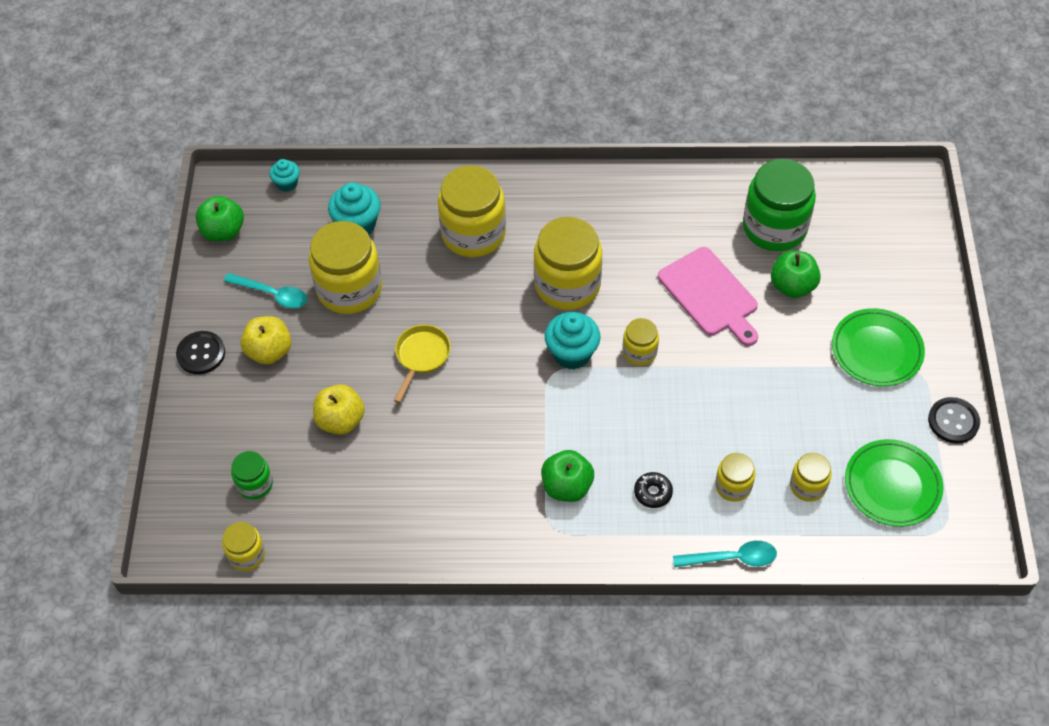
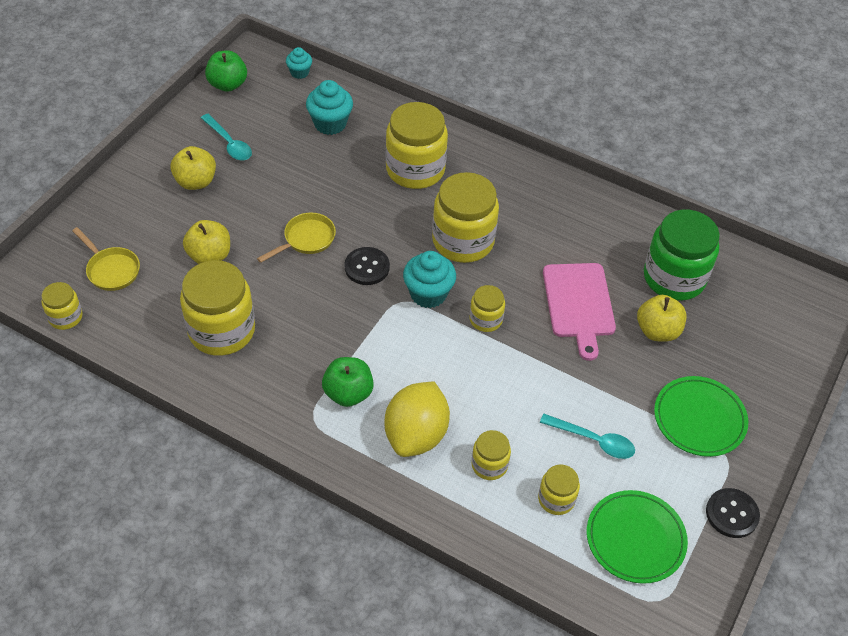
camera: 25 degrees right, 5 degrees down
black button [176,331,225,374] -> black button moved to [344,247,390,285]
green jar [231,451,273,500] -> yellow pan [72,227,140,291]
yellow jar [309,221,382,314] -> yellow jar moved to [180,260,255,356]
black donut [634,472,673,508] -> yellow lemon [385,382,450,457]
turquoise spoon [673,541,777,567] -> turquoise spoon moved to [540,414,635,459]
green apple [771,251,821,298] -> yellow apple [637,295,686,341]

